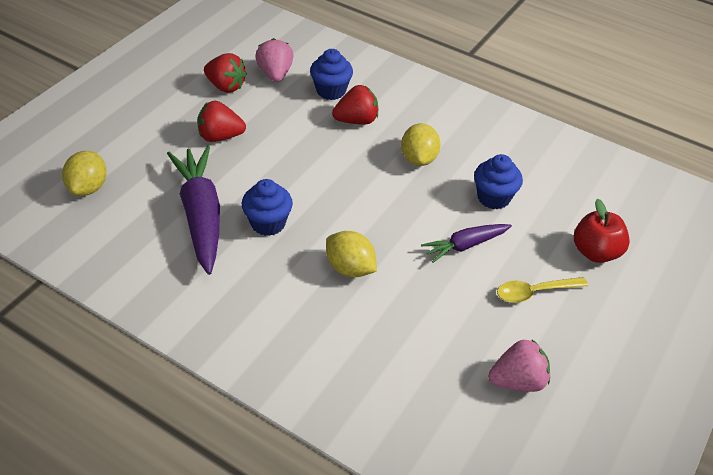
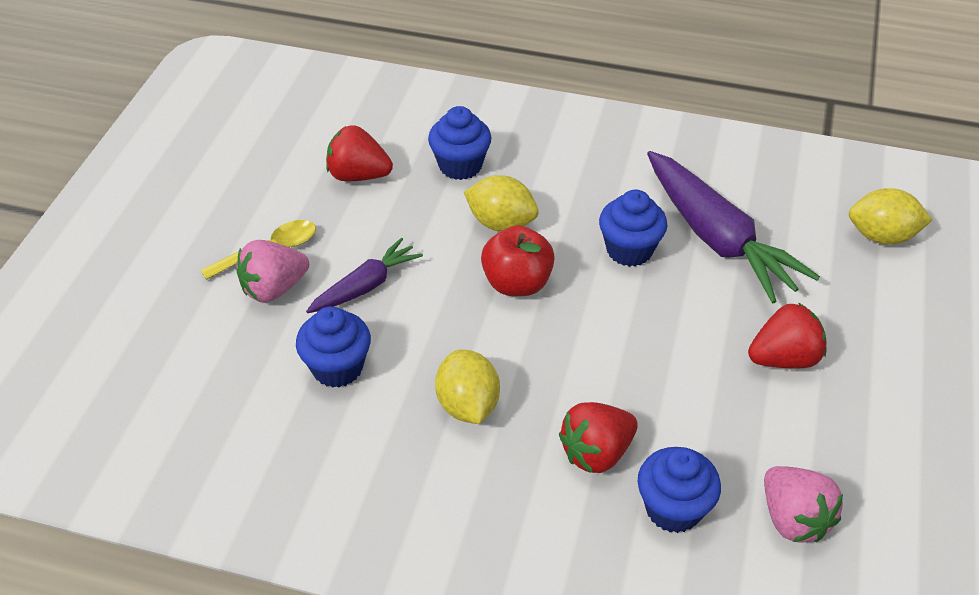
camera: 165 degrees right, 0 degrees up
yellow lemon [62,151,107,196] -> yellow lemon turned 75 degrees counterclockwise [849,188,932,245]
red strawberry [204,53,247,93] -> red strawberry moved to [326,125,393,181]
pink strawberry [488,340,550,392] -> pink strawberry moved to [236,240,309,303]
red apple [574,199,630,263] -> red apple moved to [481,225,555,296]
none -> blue cupcake [428,106,492,180]

